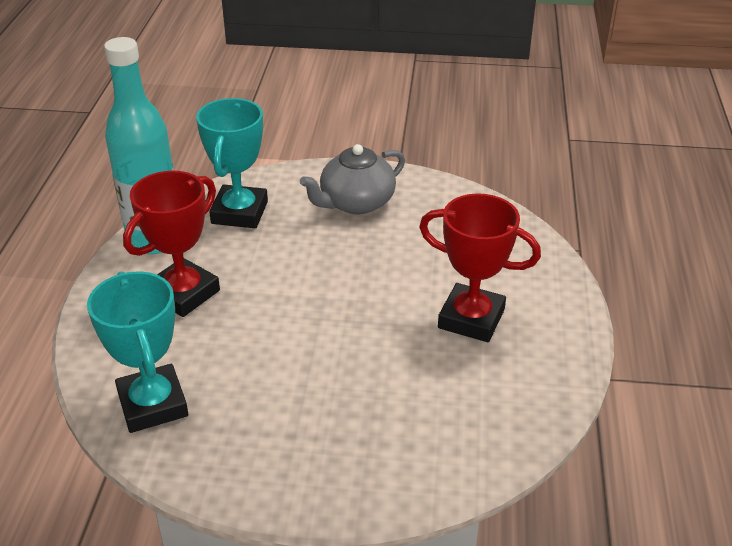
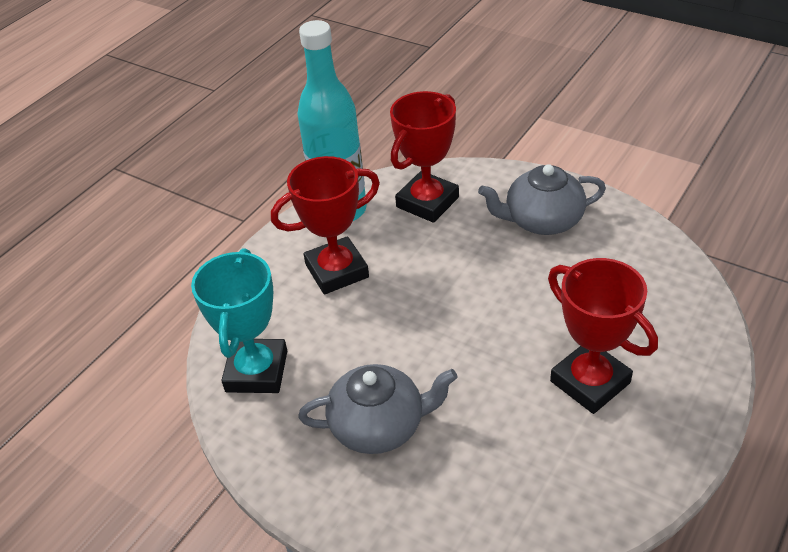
camera: 30 degrees right, 5 degrees up
turquoise trophy [196,98,268,228] -> red trophy [390,91,459,223]
none -> grey teapot [298,364,457,454]

